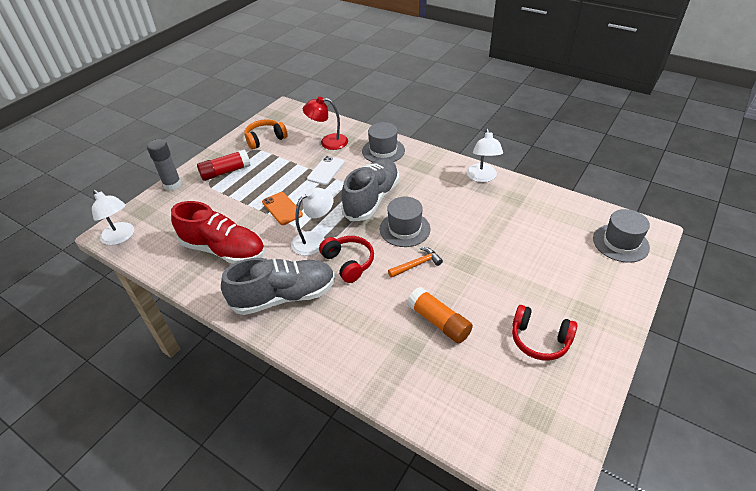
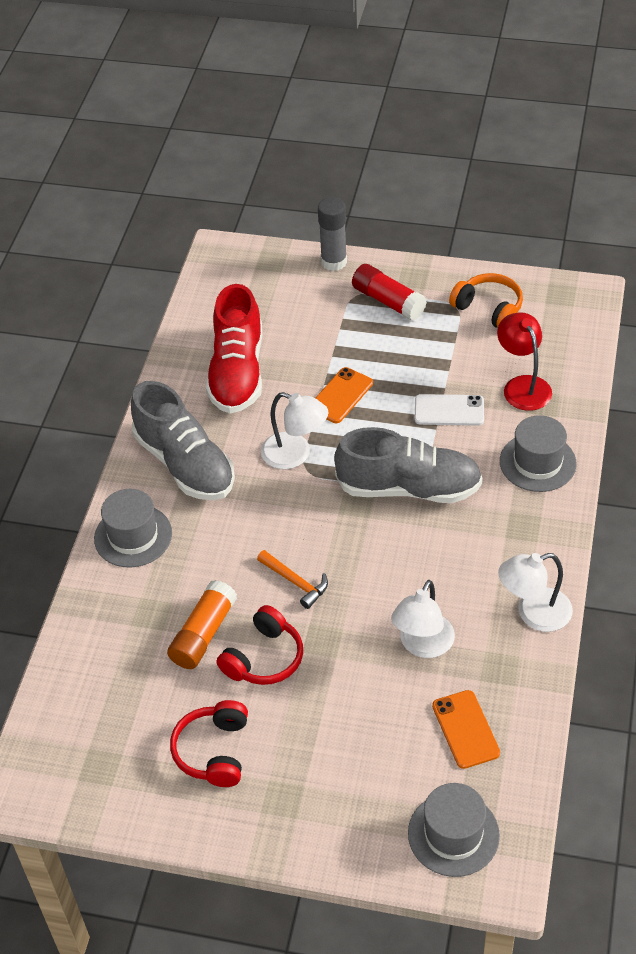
camera: 70 degrees right, 5 degrees up
white lamp [92,190,134,245] -> white lamp moved to [391,580,455,658]
red headphones [319,236,374,283] -> red headphones moved to [216,605,303,685]
grey hat [380,197,430,247] -> grey hat moved to [94,489,172,568]
none -> orange phone [432,690,500,769]

